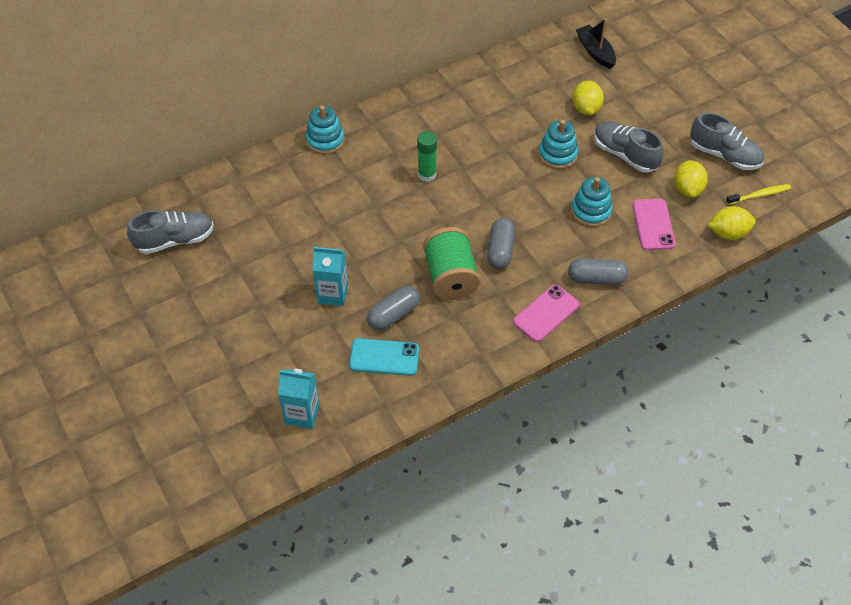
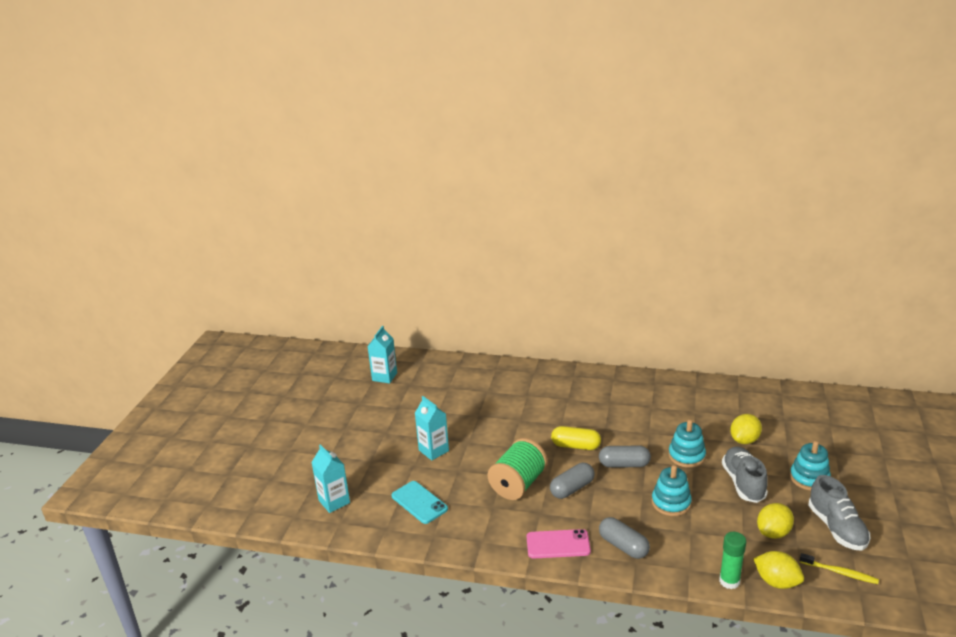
camera: 45 degrees right, 25 degrees down
grey shoe [127,210,214,254] -> turquoise carton [367,326,397,383]
turquoise stacking toy [306,105,345,155] -> turquoise stacking toy moved to [790,441,831,491]
grey capsule [367,286,420,331] -> grey capsule moved to [599,446,651,468]
green glue stick [417,131,437,182] -> green glue stick moved to [719,532,746,589]
black boat [576,19,616,69] -> none
pink phone [632,199,676,250] -> none
none -> yellow capsule [551,426,601,450]

